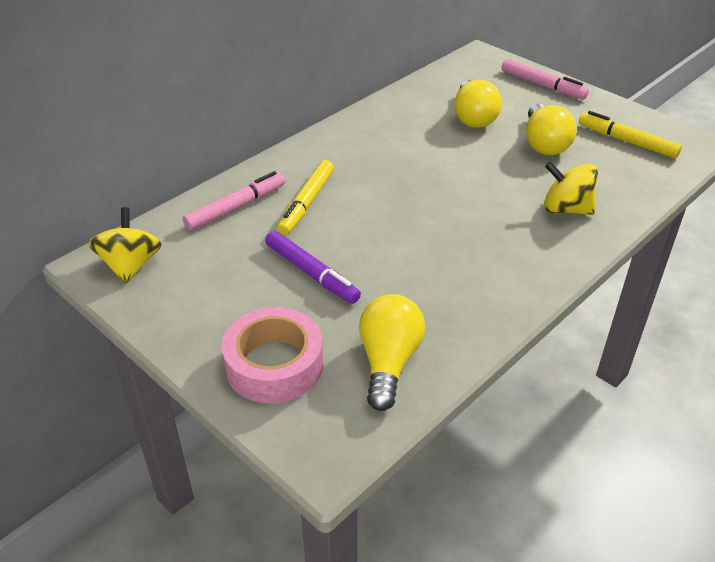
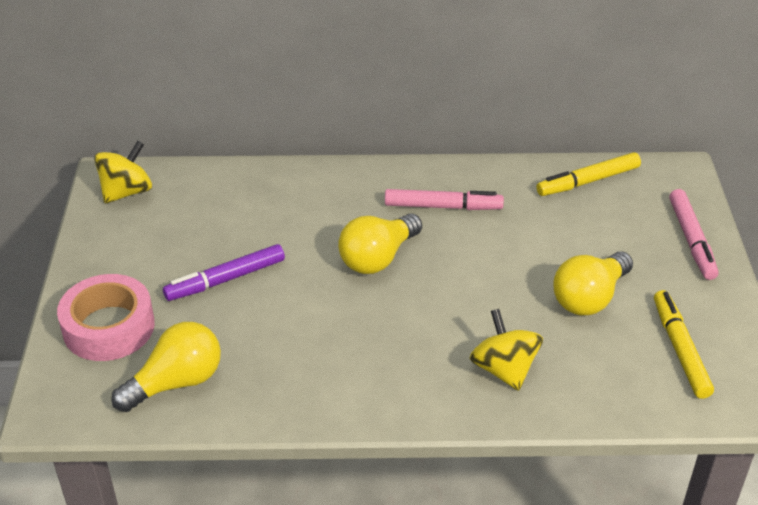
camera: 45 degrees right, 0 degrees up
pink marker [183,171,285,231] -> pink marker moved to [385,189,504,210]
purple marker [265,230,361,304] -> purple marker turned 60 degrees clockwise [163,244,285,301]
yellow marker [277,160,334,235] -> yellow marker moved to [536,152,641,196]
yellow light bulb [454,80,502,128] -> yellow light bulb moved to [338,214,422,274]

